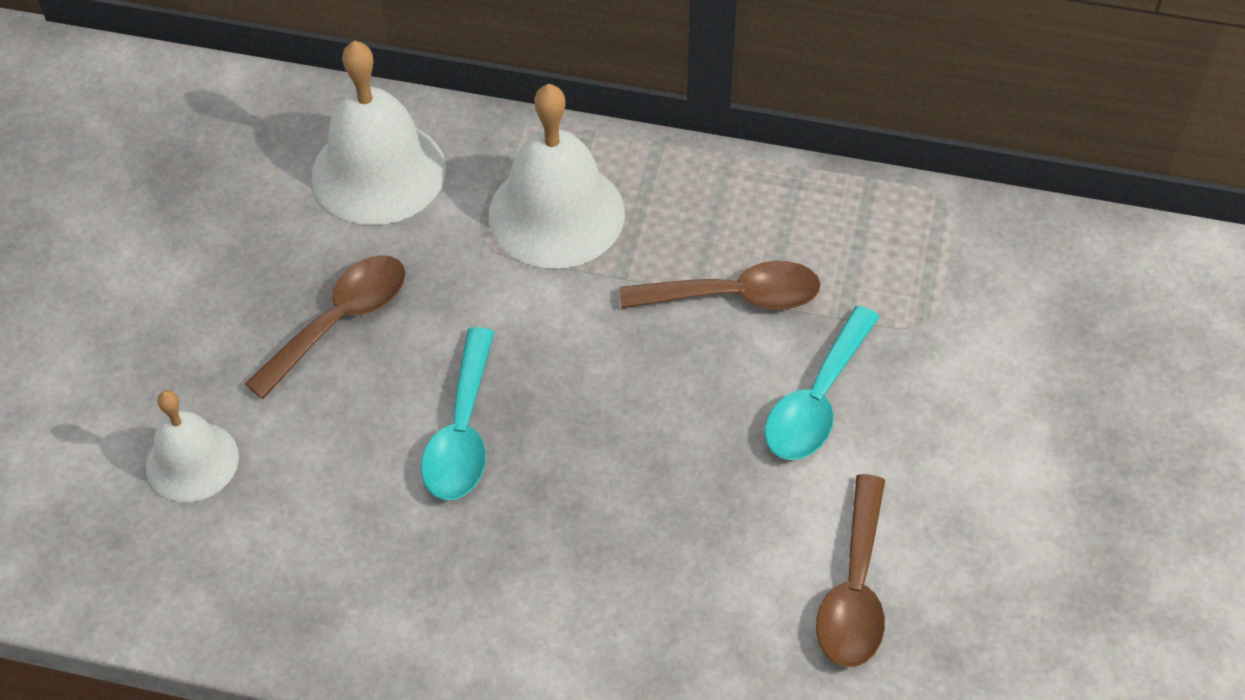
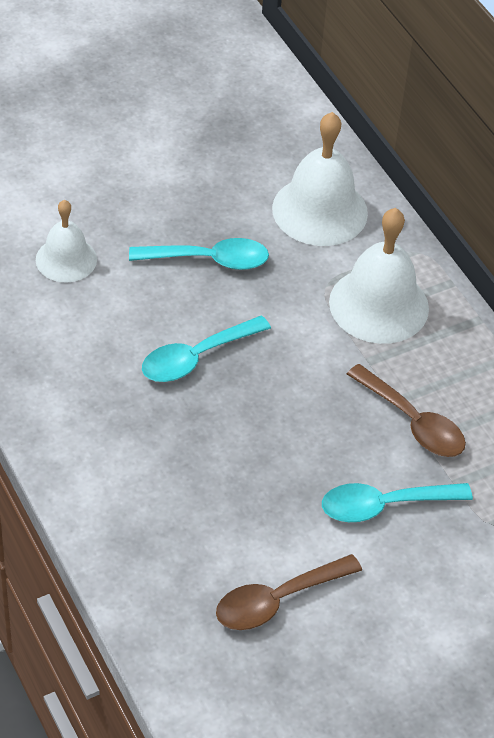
camera: 45 degrees right, 5 degrees down
brown spoon [245,255,405,399] -> turquoise spoon [129,238,269,270]

